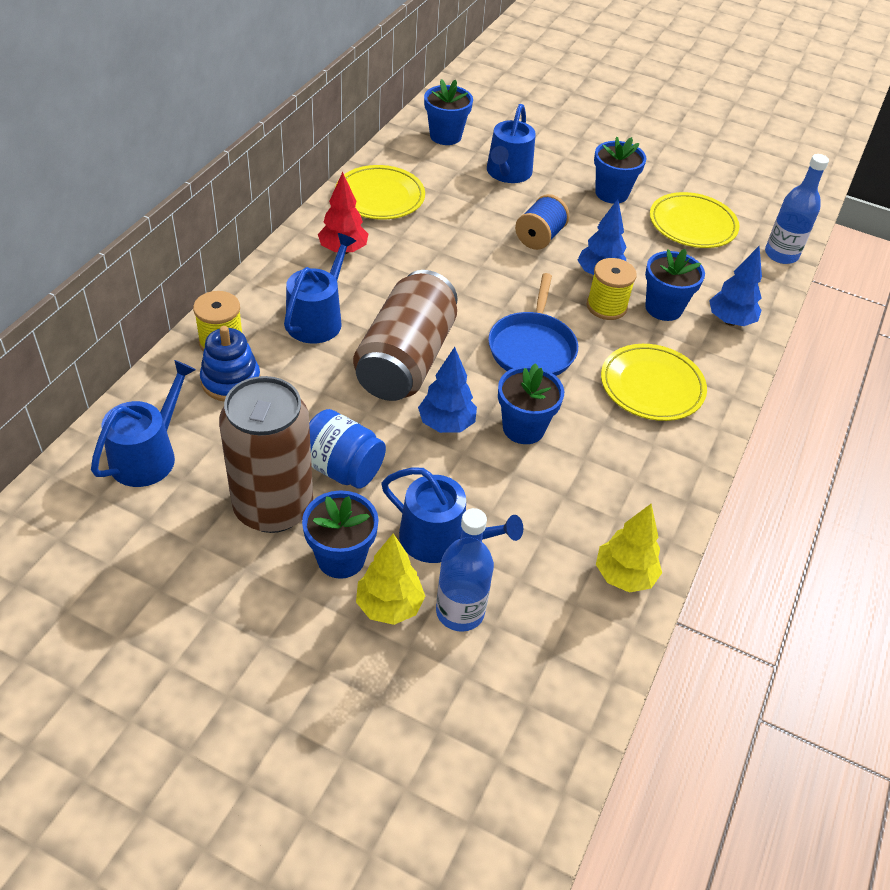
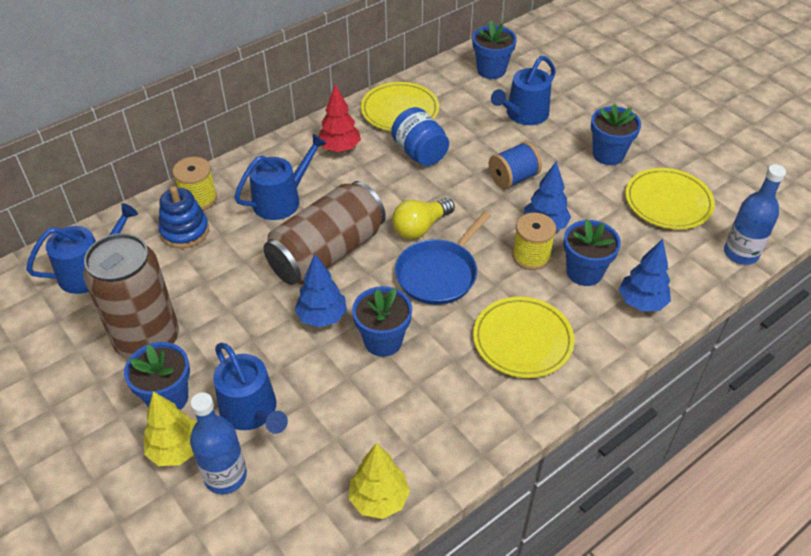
camera: 30 degrees right, 0 degrees up
blue jar [309,409,386,489] -> blue jar moved to [391,107,449,166]
none -> yellow light bulb [392,198,455,239]

